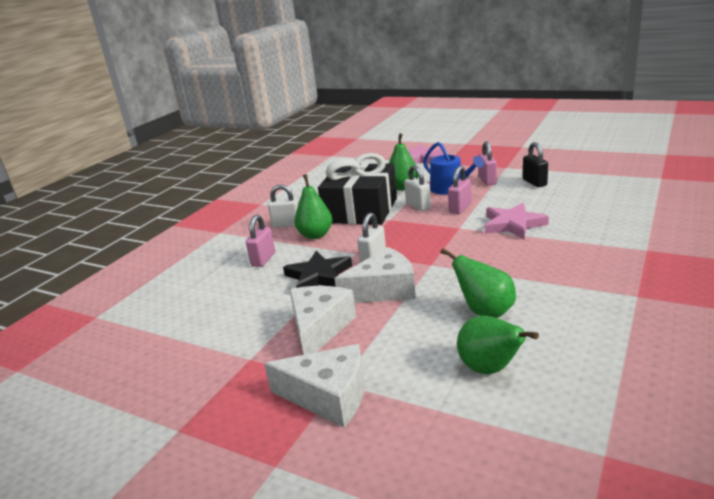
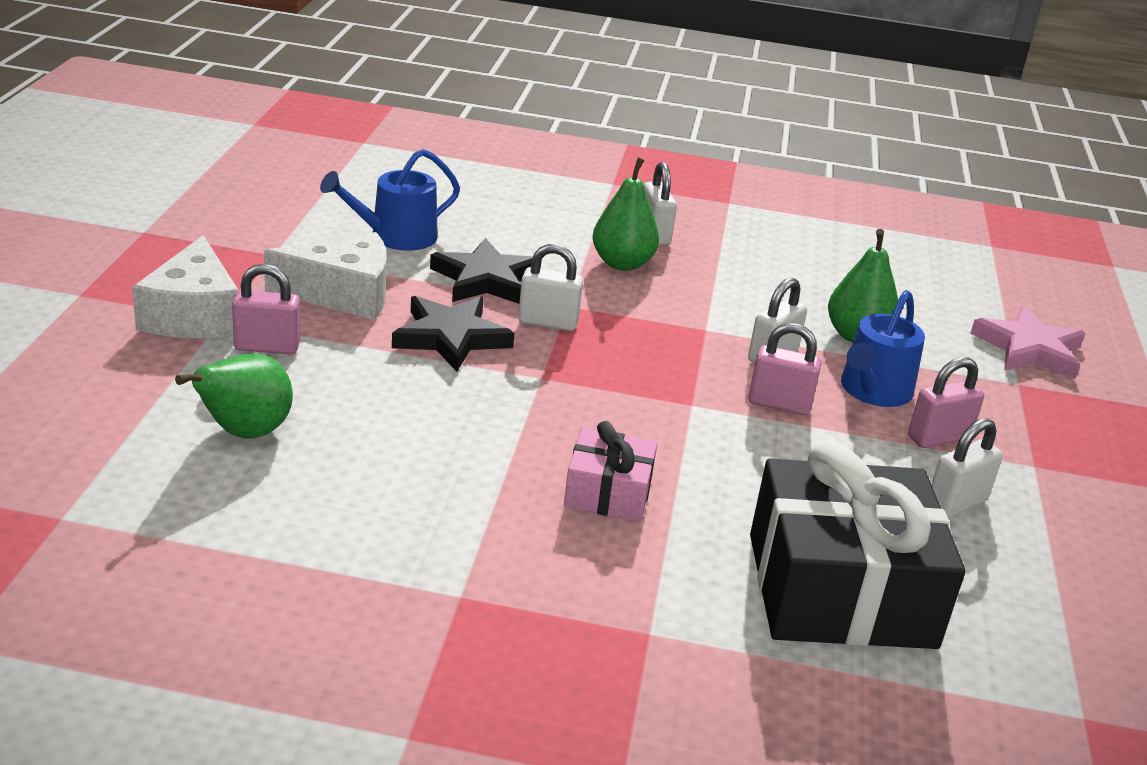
camera: 65 degrees right, 5 degrees up
pink padlock [246,215,275,267] -> pink padlock moved to [232,264,300,355]
black gift [318,153,397,225] -> black gift moved to [750,441,965,649]
white cheese [334,247,416,303] -> black star [392,296,514,372]
green pear [441,248,516,318] -> none
pink star [485,203,549,239] -> none
black padlock [523,142,548,187] -> white padlock [931,418,1003,518]
none -> blue watering can [320,149,460,251]
none -> pink gift [564,421,658,522]

